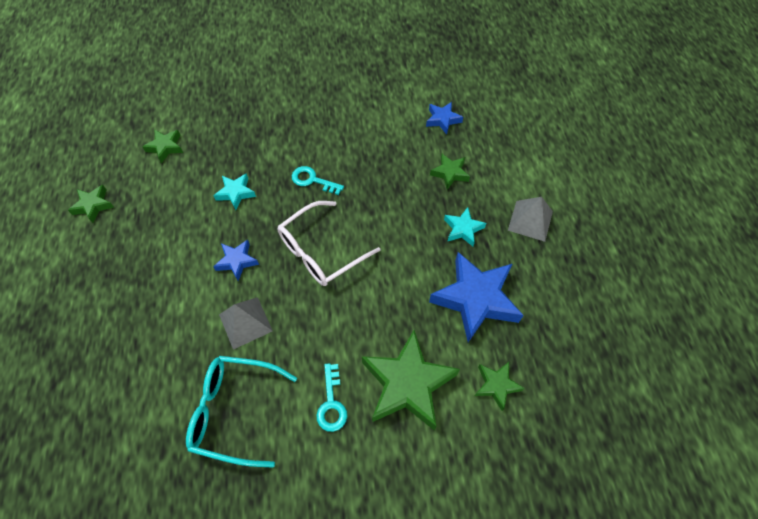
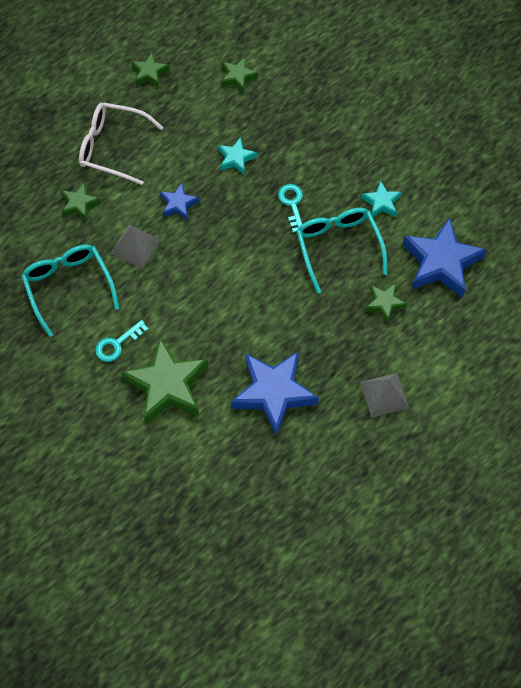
camera: 55 degrees right, 5 degrees up
white glasses [277,201,380,286] -> white glasses moved to [79,102,164,185]
blue star [426,102,463,135] -> blue star [403,217,487,298], size x2.01
turquoise star [444,207,486,246] -> turquoise star moved to [361,180,402,217]
green star [475,362,525,411] -> green star moved to [61,182,101,221]
none -> turquoise glasses [296,208,387,294]

